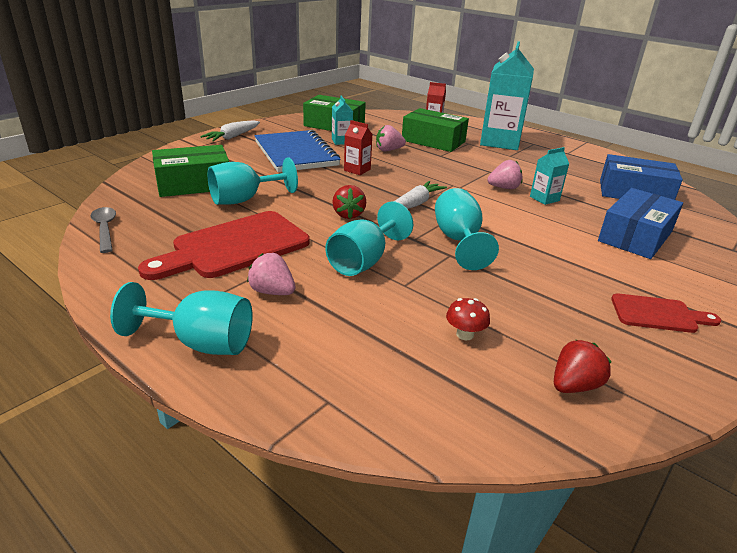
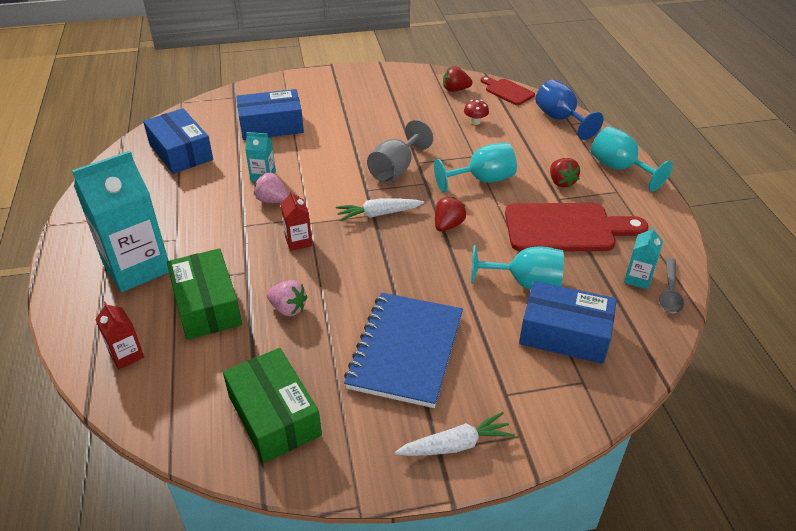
camera: 140 degrees left, 10 degrees up
green box [152,145,229,197] -> blue box [519,281,617,364]
pink strawberry [247,253,296,295] -> red strawberry [550,158,580,188]
turquoise carton [332,95,353,145] -> turquoise carton moved to [624,226,663,290]
red carton [344,120,372,175] -> red carton moved to [281,190,312,251]
turquoise goblet [435,188,499,270] -> grey goblet [367,120,433,182]
red cutting board [611,293,721,333] -> red cutting board moved to [480,76,535,105]
none -> blue goblet [536,80,604,140]

